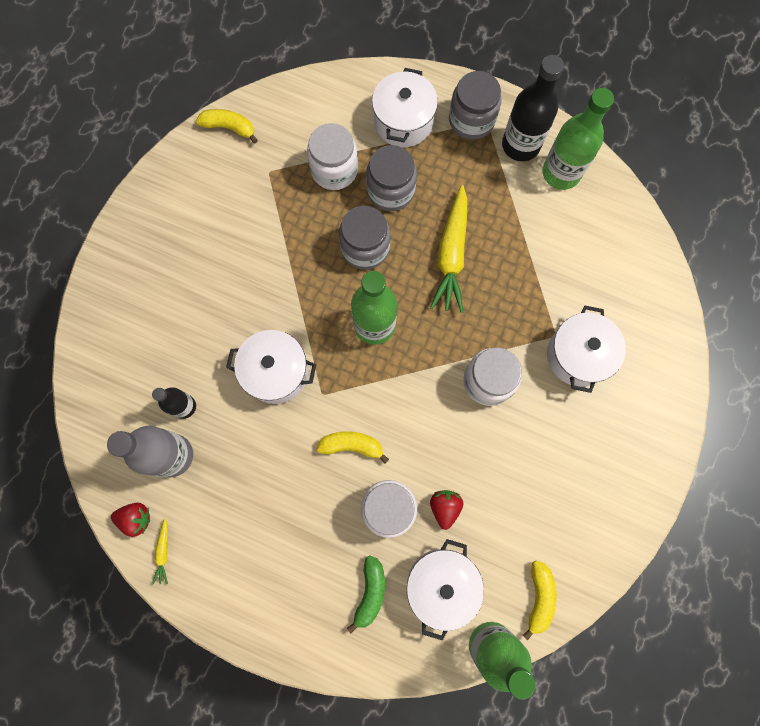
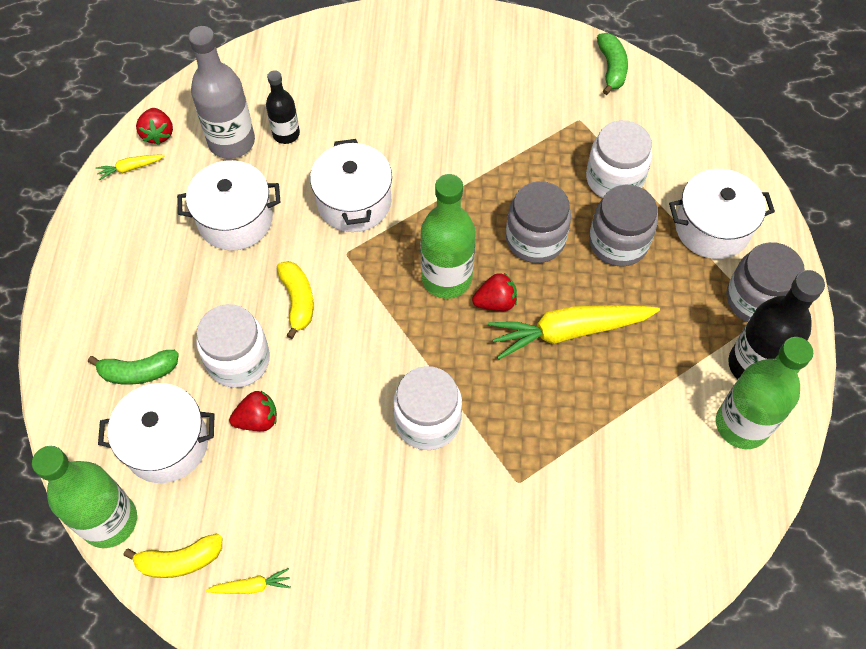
camera: 70 degrees right, 15 degrees down
yellow banana [196,109,258,144] -> green banana [597,33,628,95]
white pot [547,305,626,393] -> white pot moved to [177,160,281,251]
none -> yellow carrot [205,568,291,594]
none -> red strawberry [472,273,517,311]

